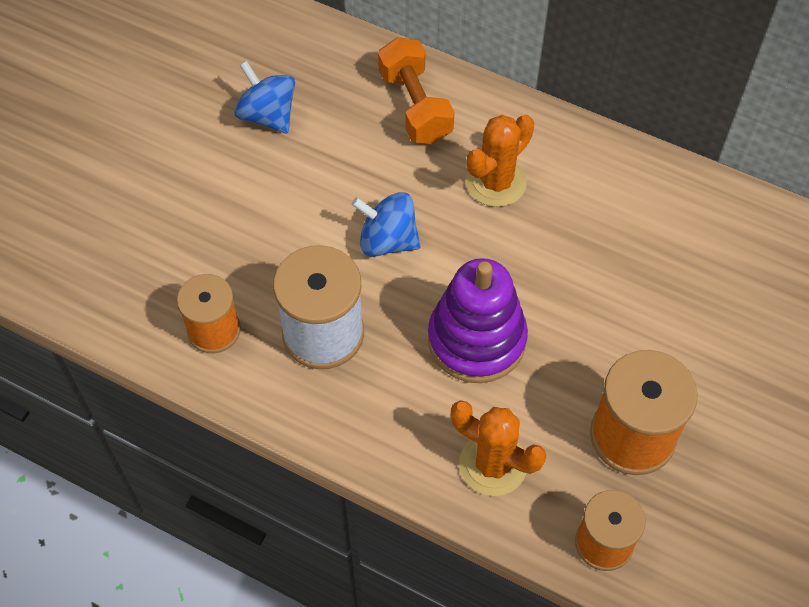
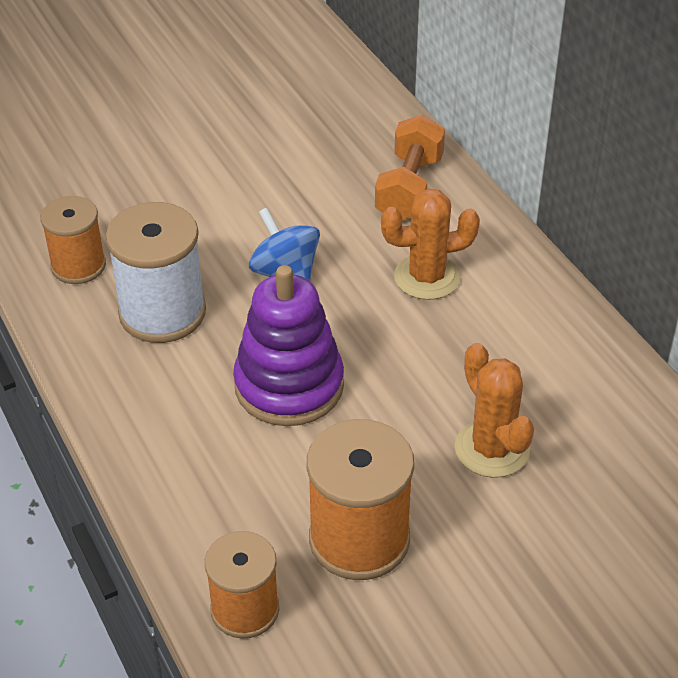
camera: 35 degrees right, 15 degrees down
blue spinning top [234,61,295,133] -> none
orange cactus [451,401,546,496] -> orange cactus moved to [455,343,534,478]

